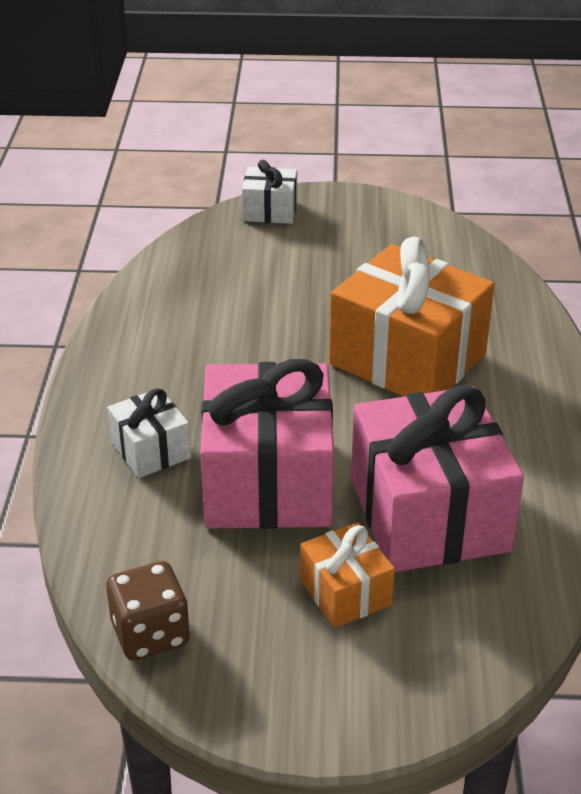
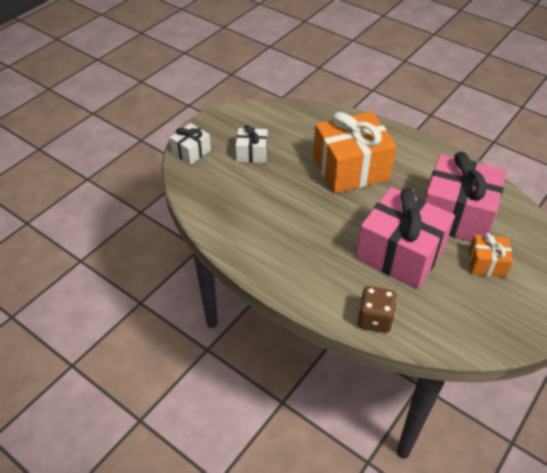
camera: 55 degrees left, 10 degrees up
brown dice [106,561,190,661] -> brown dice moved to [358,286,397,333]
white gift [107,388,191,478] -> white gift moved to [235,125,268,163]

